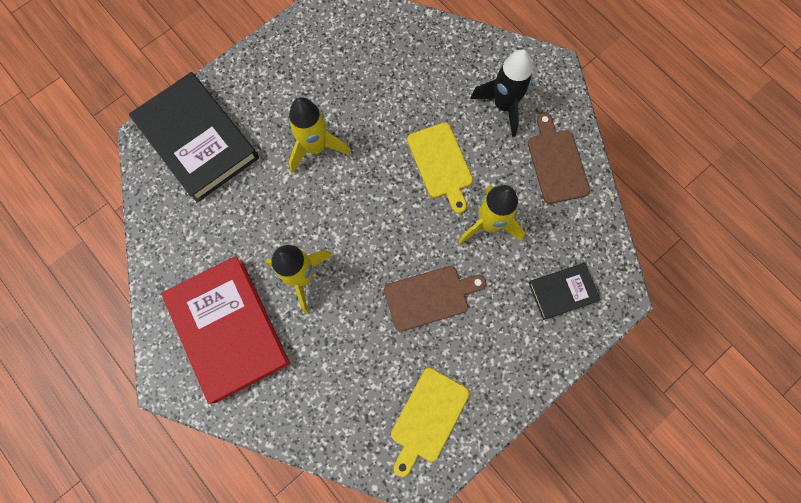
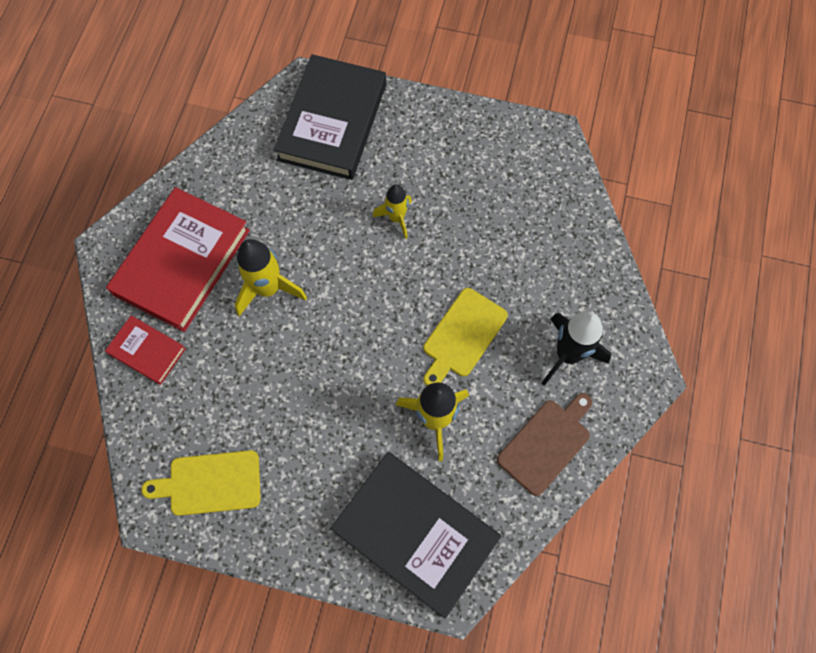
camera: 55 degrees right, 5 degrees down
yellow rocket [288,97,350,173] -> yellow rocket [373,184,412,239], size x0.63
brown cutting board [384,266,486,332] -> none
black book [529,263,601,320] -> black book [330,452,501,619], size x2.00
none -> red book [105,315,186,385]

